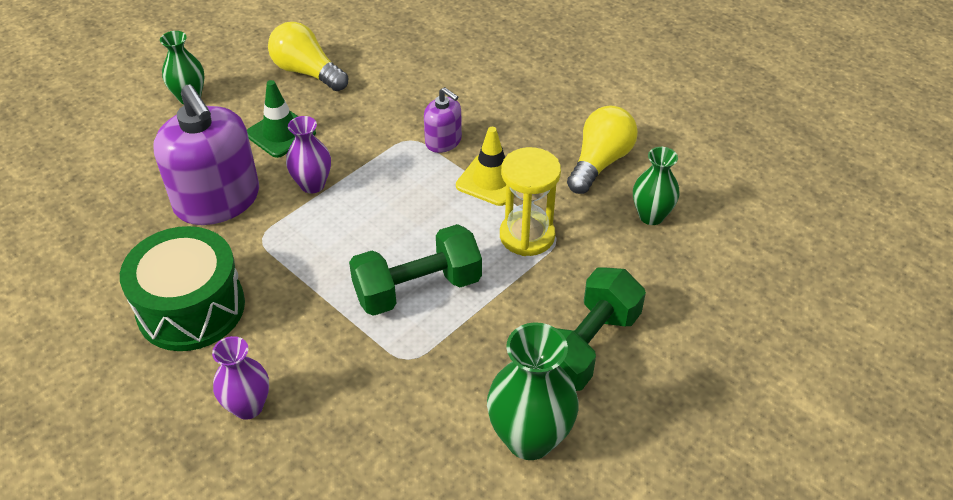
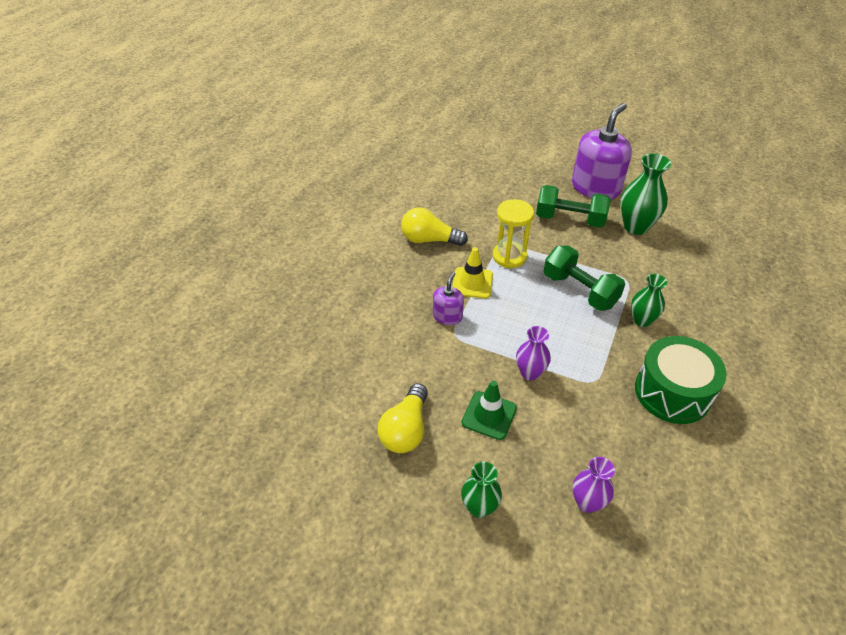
camera: 110 degrees left, 0 degrees up
purple soap dispenser [153,85,259,225] -> purple soap dispenser moved to [572,103,632,200]
purple vase [212,336,269,420] -> purple vase moved to [572,457,615,513]
green vase [633,147,680,225] -> green vase moved to [631,274,668,327]

